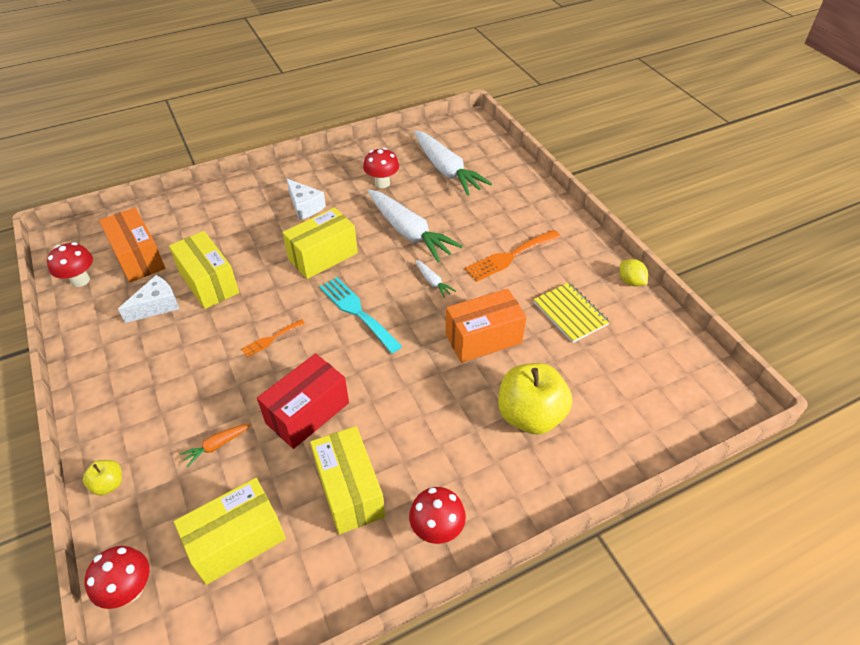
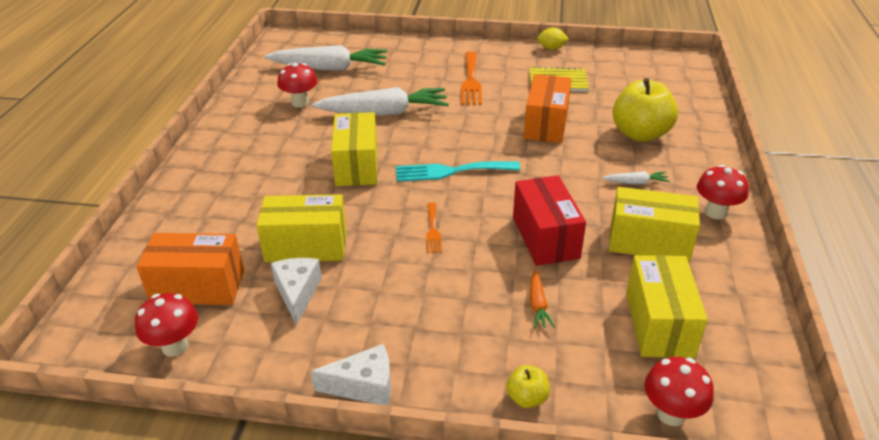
camera: 55 degrees left, 10 degrees down
white cheese [287,179,326,220] -> white cheese moved to [311,344,391,405]
white carrot [415,260,456,298] -> white carrot moved to [602,171,670,184]

